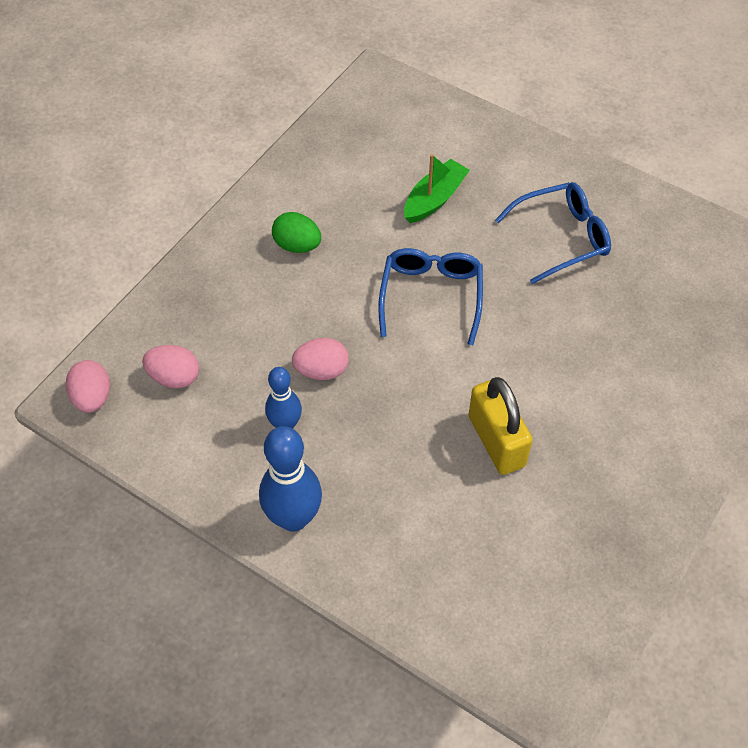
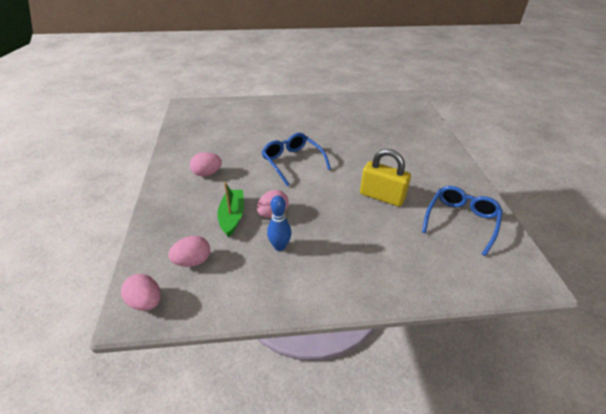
camera: 40 degrees left, 15 degrees down
blue bowling pin [259,426,322,532] -> none
green egg [272,212,321,253] -> pink egg [190,152,222,176]
green boat [404,154,470,223] -> green boat moved to [217,182,244,237]
blue glasses [495,182,611,284] -> blue glasses moved to [422,186,503,256]

